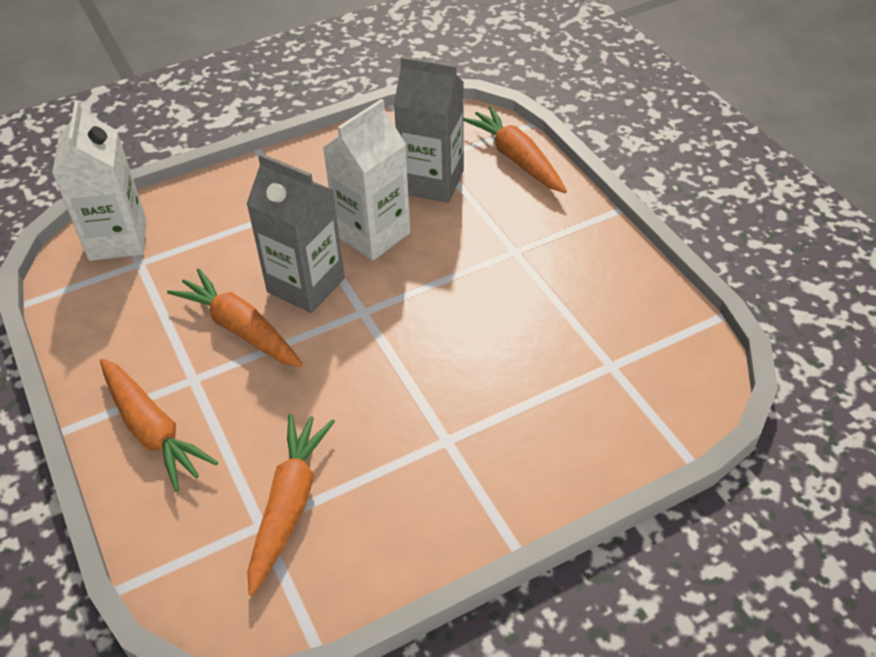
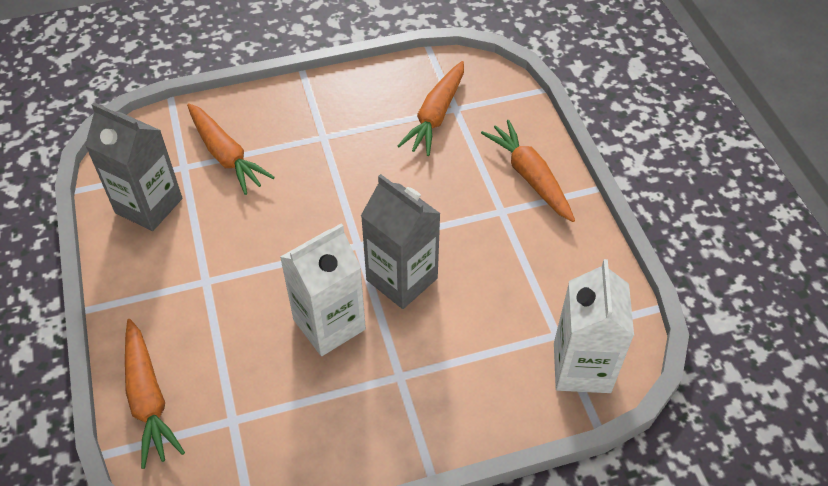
camera: 170 degrees left, 5 degrees up
orange carrot [167,269,303,367] -> orange carrot moved to [187,103,275,195]
grey carton [394,56,464,203] -> grey carton moved to [85,102,182,231]

